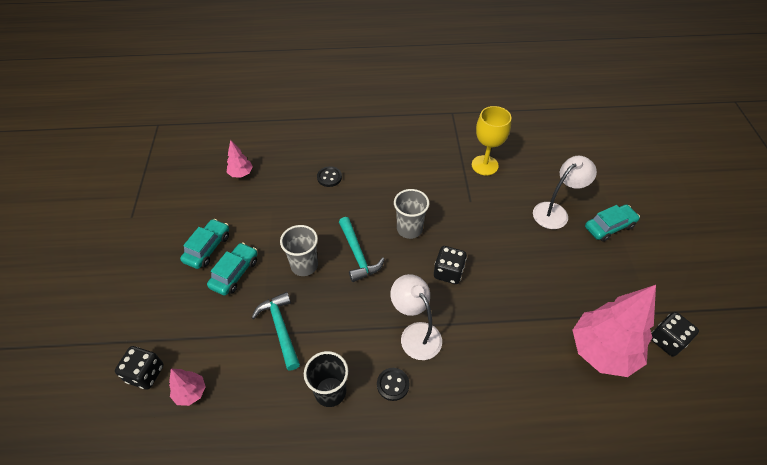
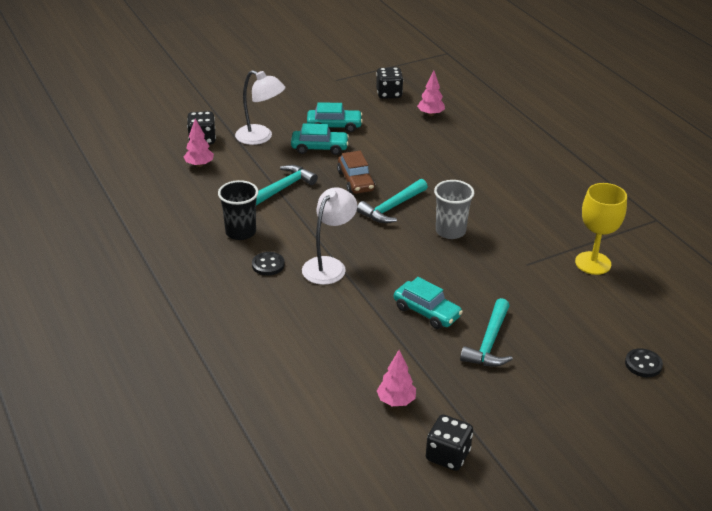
camera: 65 degrees right, 15 degrees down
grey cup [280,225,318,276] -> brown car [337,151,375,194]
black button [317,166,342,187] -> black button moved to [625,348,663,377]
black dice [434,246,467,284] -> black dice moved to [376,67,403,99]
white lamp [533,156,597,229] -> white lamp moved to [235,70,285,145]
pink tree [573,285,656,377] -> pink tree [377,350,416,406], size x0.46
turquoise car [585,205,640,242] -> turquoise car moved to [394,277,463,329]
none -> turquoise hammer [460,298,513,367]

